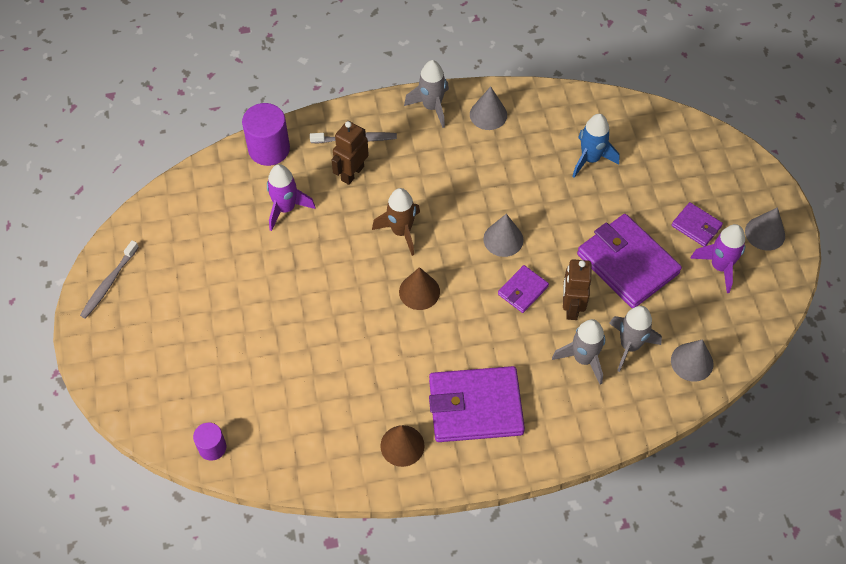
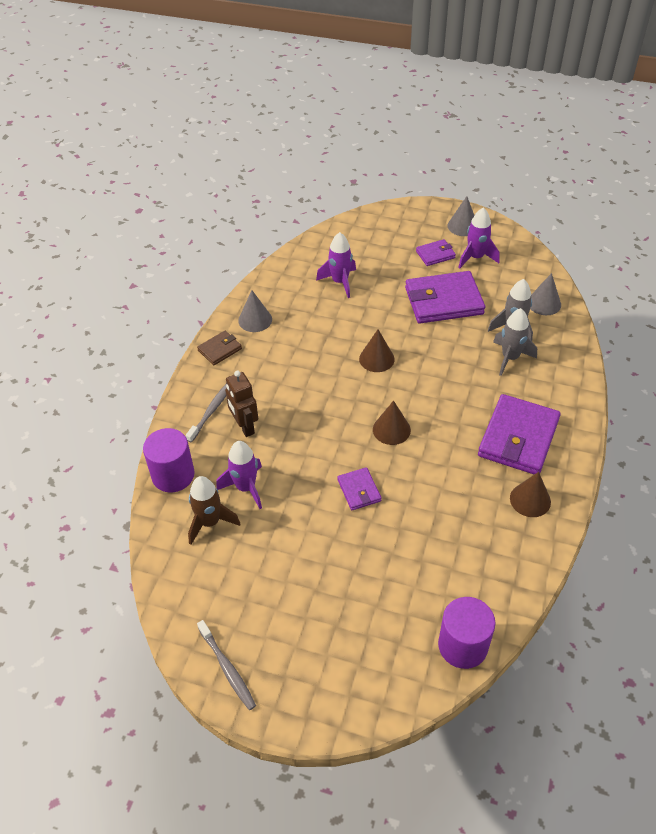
camera: 60 degrees left, 10 degrees down
purple cylinder [193,423,226,461] -> purple cylinder [438,597,496,669], size x1.71
brown rocket [372,188,420,256] -> brown rocket moved to [188,476,241,545]
grey rocket [404,60,449,128] -> brown wallet [197,331,242,365]
grey cone [483,214,524,257] -> brown cone [359,330,395,372]
purple wallet [498,265,549,313] -> purple wallet moved to [337,467,382,510]
brown robot [563,259,592,320] -> none
blue rocket [572,114,619,178] -> purple rocket [316,232,356,298]

